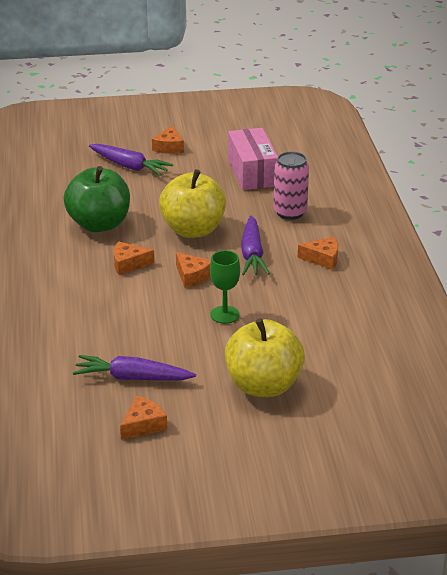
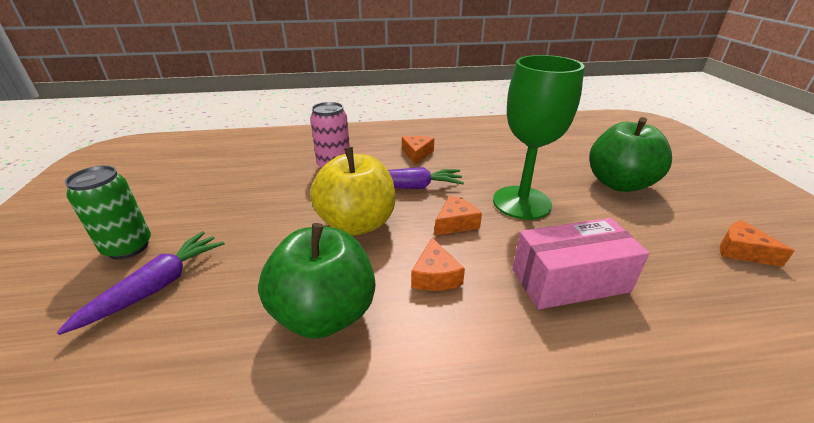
camera: 90 degrees left, 0 degrees up
purple carrot [73,355,196,381] -> none
orange cheese [152,126,184,154] -> green can [65,166,151,260]
green goblet [210,250,240,324] -> green goblet [493,55,585,220], size x1.94
yellow apple [225,318,305,397] -> green apple [589,117,672,192]
pink box [228,128,278,190] -> pink box moved to [512,218,650,309]

